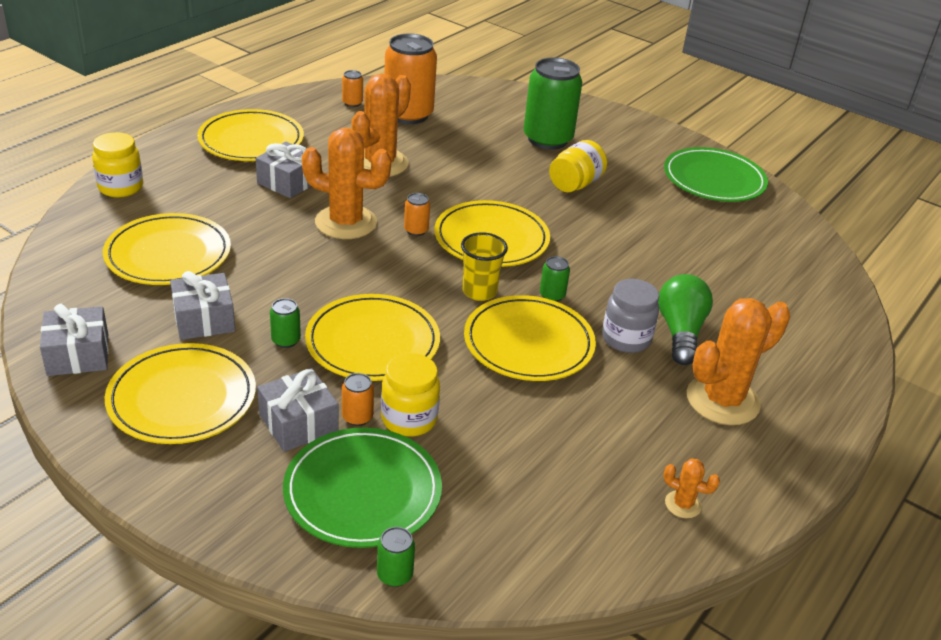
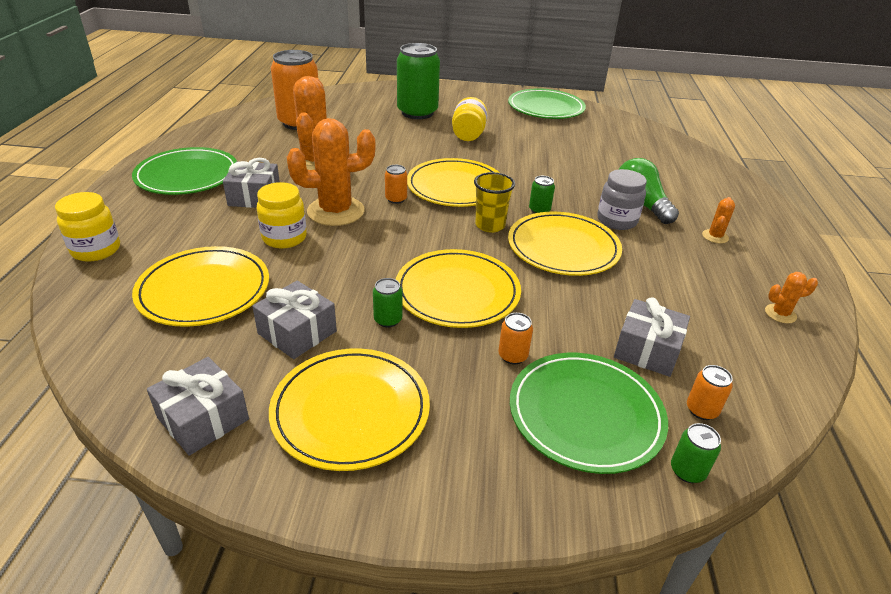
camera: 30 degrees left, 0 degrees up
yellow plate [197,109,304,161] -> green plate [132,147,237,195]
grey gift [257,368,339,452] -> grey gift moved to [614,297,690,377]
orange can [342,70,363,107] -> orange can moved to [687,365,733,420]
yellow jar [381,353,440,436] -> yellow jar moved to [257,182,307,249]
orange cactus [687,298,790,425] -> orange cactus [702,197,735,244], size x0.44

